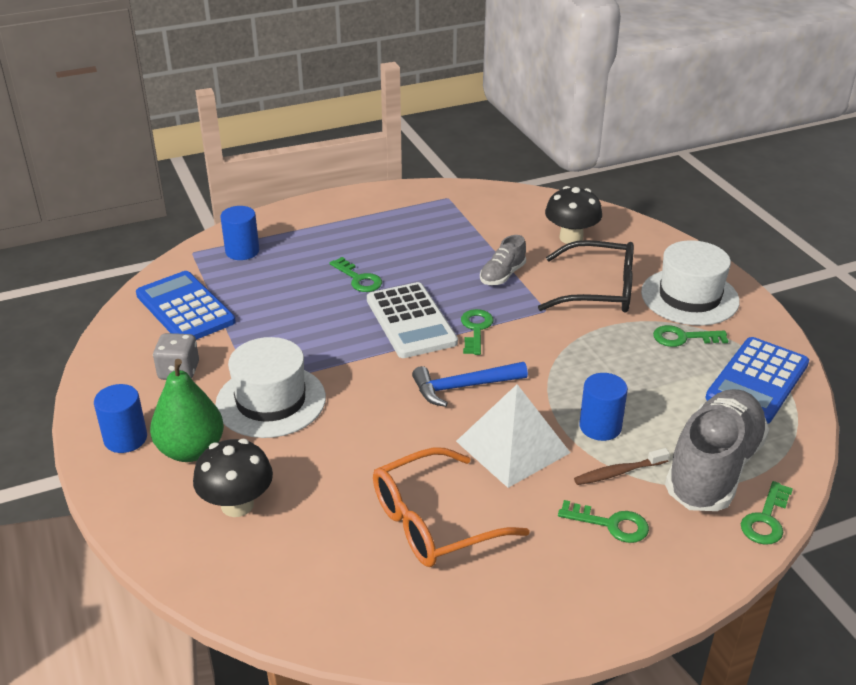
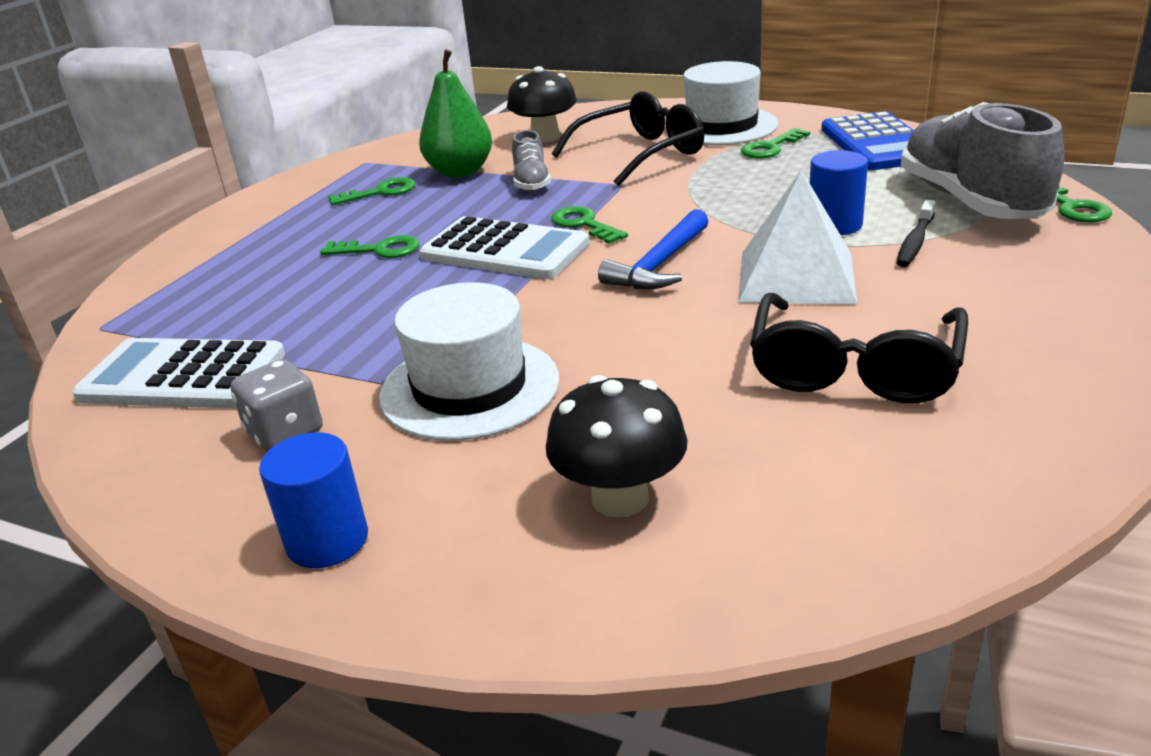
camera: 40 degrees left, 5 degrees down
blue calculator [136,271,236,340] -> white calculator [72,338,285,409]
green pear [150,359,224,462] -> green pear moved to [419,49,492,178]
blue cylinder [220,206,259,260] -> none
orange glasses [373,447,530,567] -> black glasses [750,293,968,403]
green key [558,500,649,543] -> green key moved to [328,177,416,206]
brown toothbrush [574,448,670,485] -> black toothbrush [897,200,936,267]

